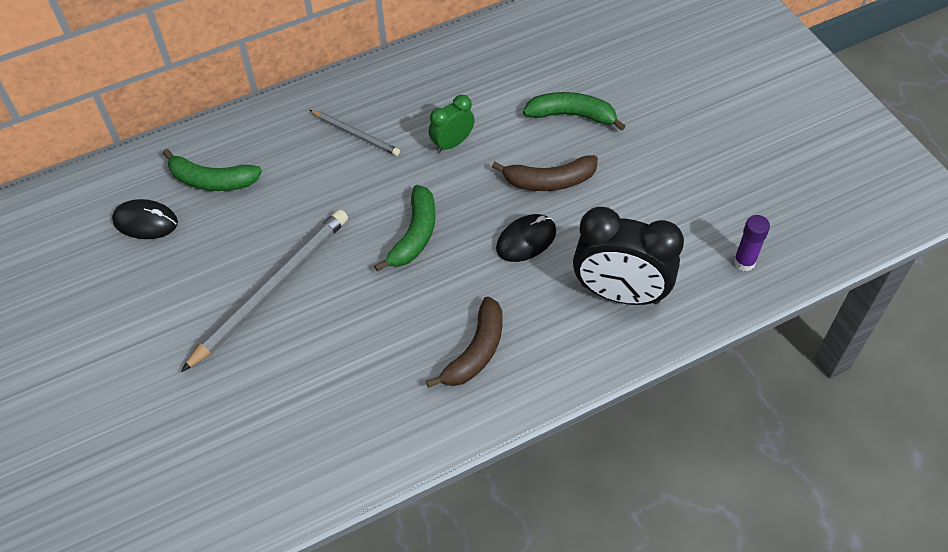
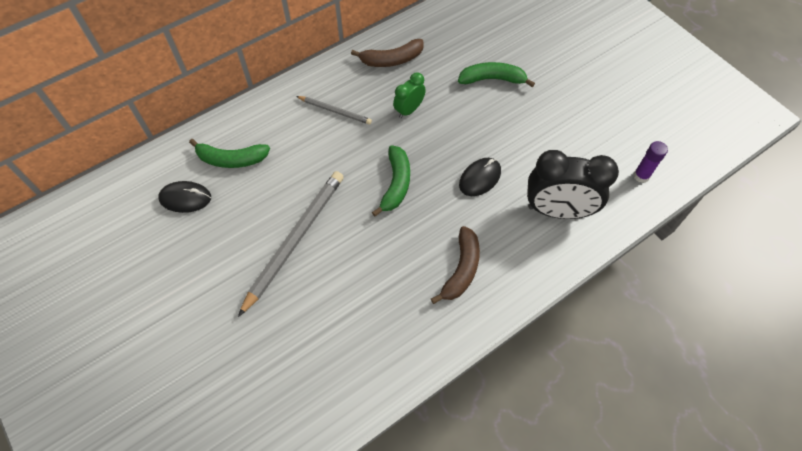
camera: 10 degrees left, 5 degrees up
brown banana [492,155,598,191] -> brown banana moved to [351,39,424,67]

